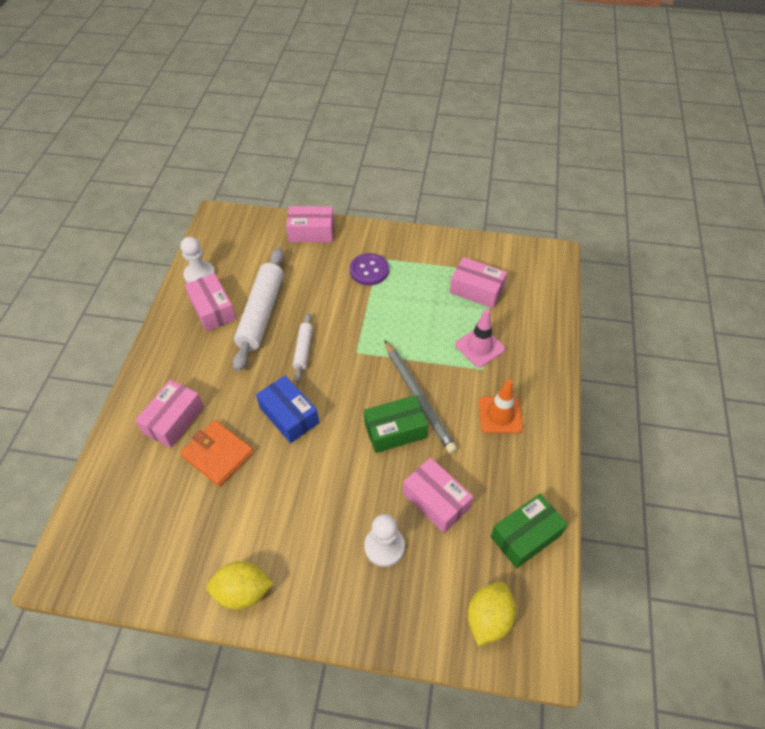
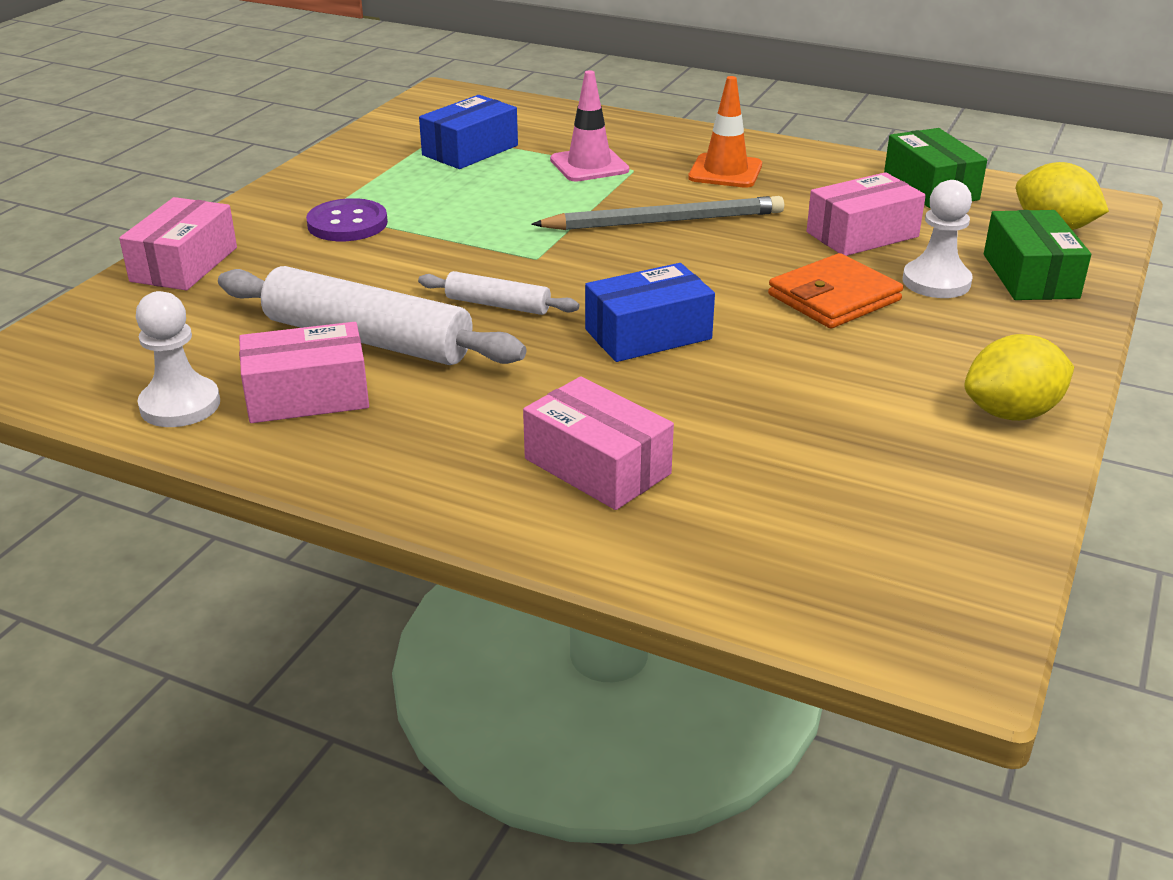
camera: 75 degrees left, 20 degrees down
orange wallet [180,420,254,487] -> orange wallet moved to [768,253,903,329]
yellow lemon [207,561,274,610] -> yellow lemon turned 60 degrees clockwise [964,334,1074,421]
green box [364,395,428,453] -> green box moved to [984,210,1091,300]
pink box [450,257,507,308] -> blue box [419,95,518,169]

